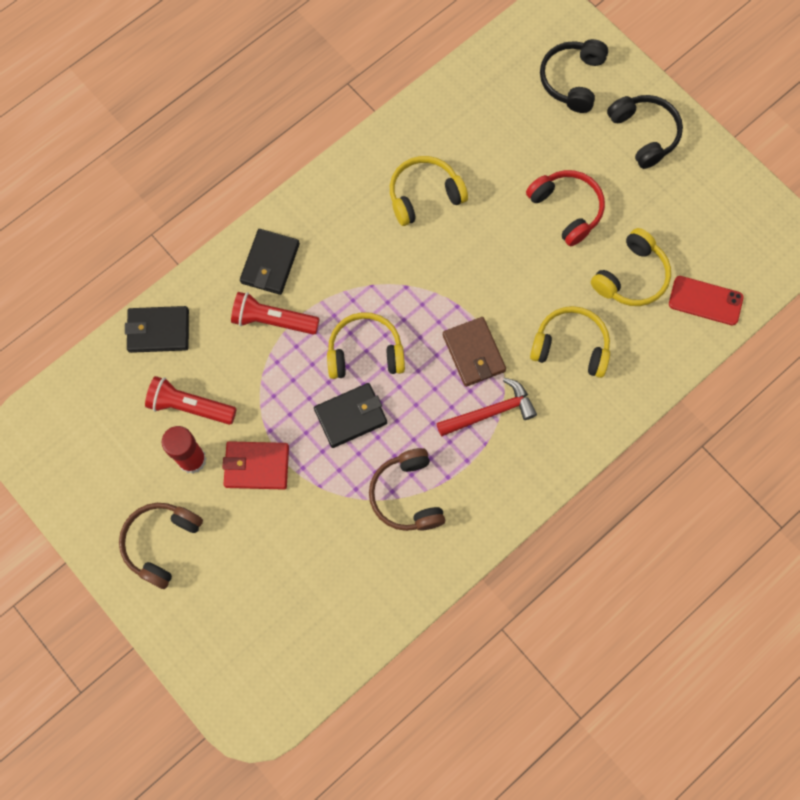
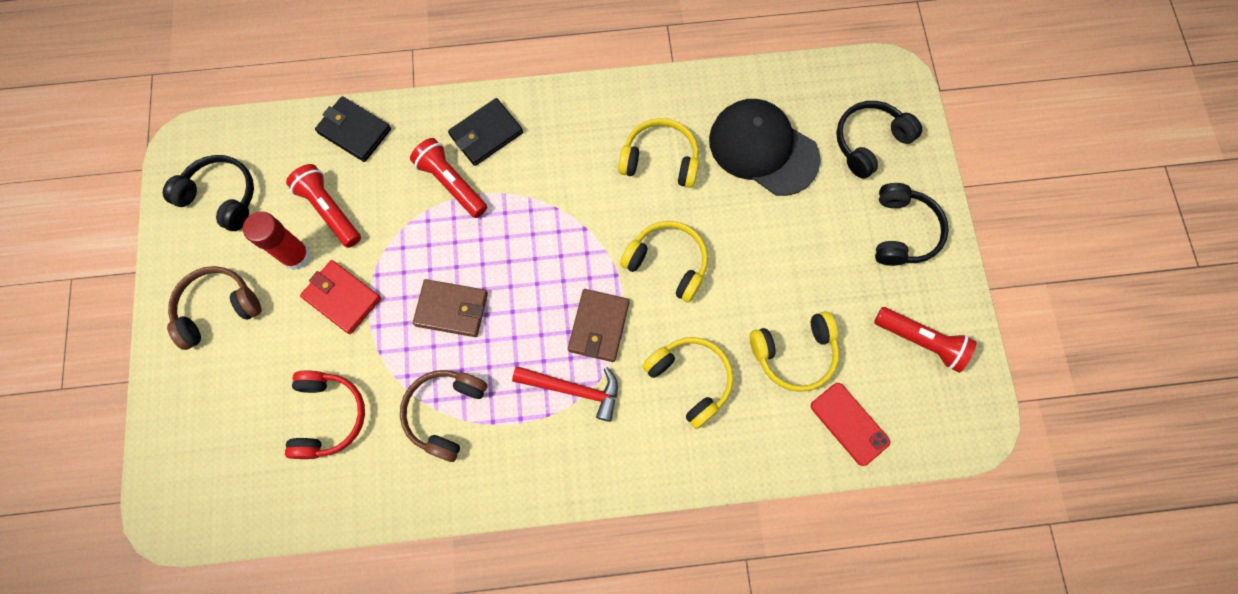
camera: 35 degrees right, 0 degrees up
black wallet [314,383,387,448] -> brown wallet [413,279,488,337]
yellow headphones [327,312,405,379] -> yellow headphones moved to [620,221,708,303]
red headphones [526,170,605,246] -> red headphones moved to [285,370,365,459]
none -> black headphones [163,155,254,231]
none -> black cap [709,99,821,196]
none -> red flashlight [874,307,977,373]

